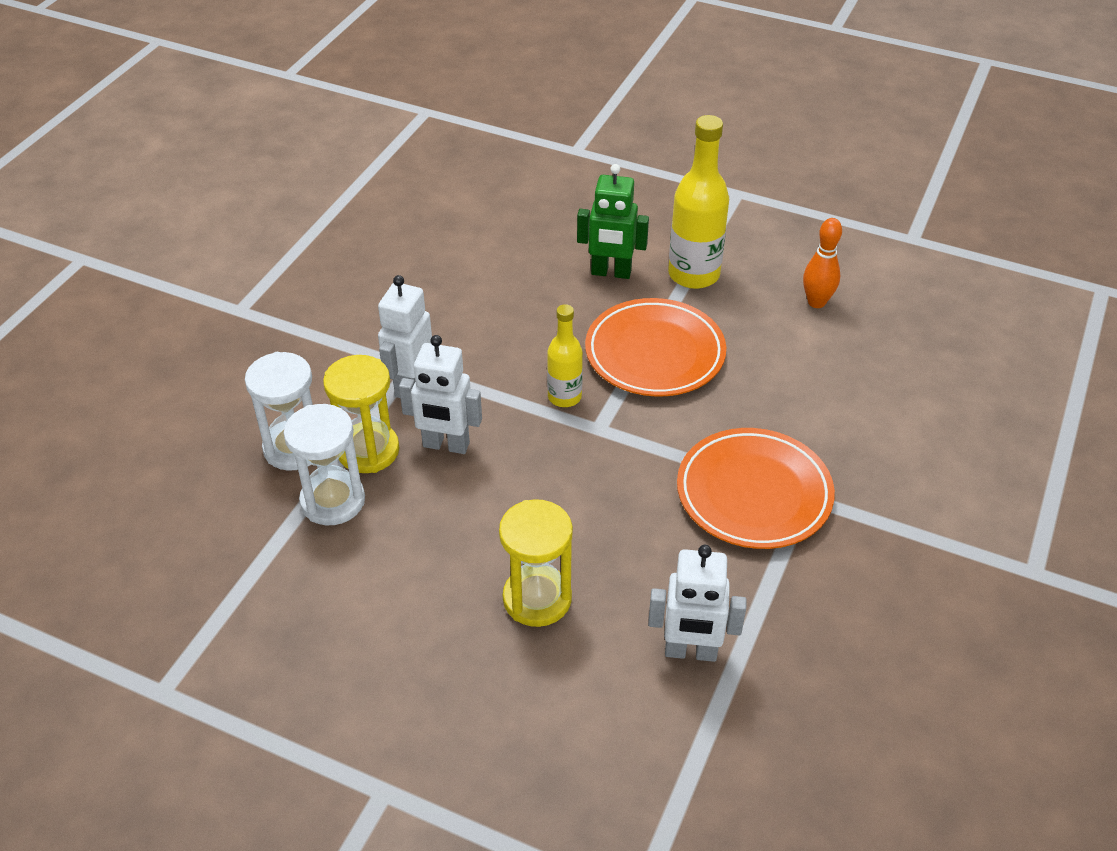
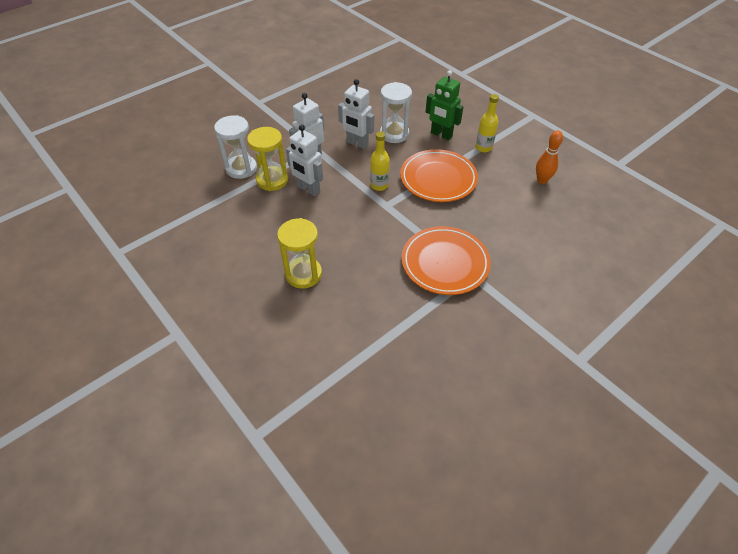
camera: 25 degrees right, 5 degrees up
white hourglass [284,404,365,525] -> white hourglass moved to [380,82,412,143]
white robot [648,545,747,662] -> white robot moved to [338,79,374,149]
yellow bottle [668,115,729,289] -> yellow bottle [476,94,499,152], size x0.60

